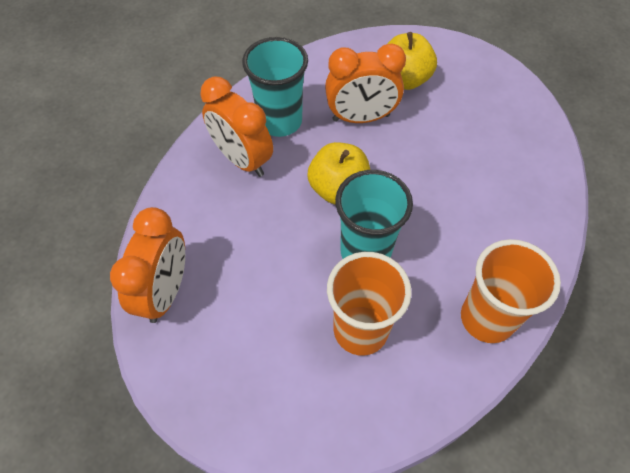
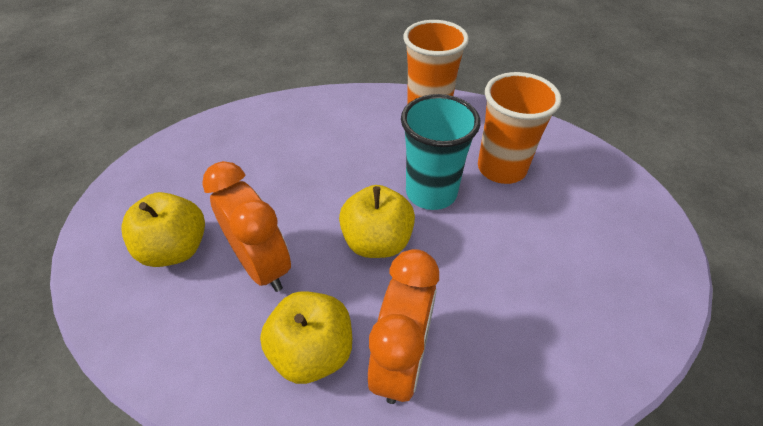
camera: 120 degrees left, 10 degrees down
orange clock [110,207,185,323] -> none
turquoise cup [242,37,308,137] -> yellow apple [260,291,352,384]

